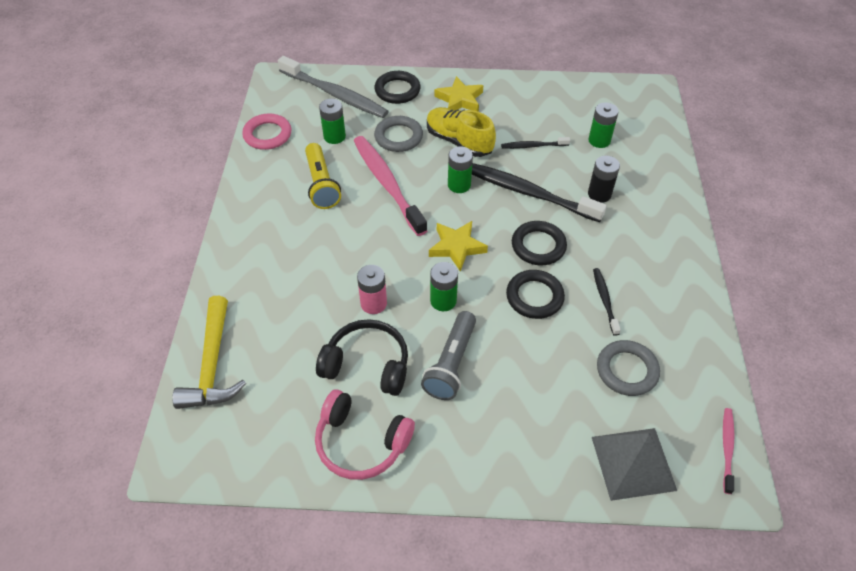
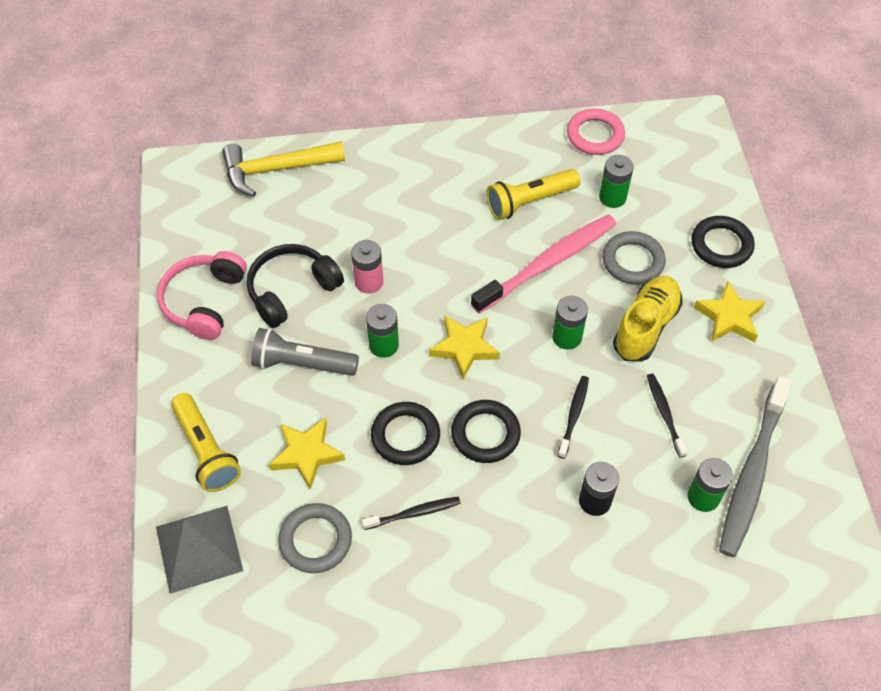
camera: 80 degrees right, 5 degrees up
grey toothbrush [278,56,389,118] -> grey toothbrush moved to [719,376,792,557]
black headphones [316,319,408,396] -> black headphones turned 135 degrees counterclockwise [247,244,344,328]
black toothbrush [472,163,607,222] -> black toothbrush [558,376,589,459], size x0.49
pink toothbrush [723,408,734,494] -> none
none -> yellow flashlight [171,393,241,492]
none -> yellow star [269,417,345,490]

